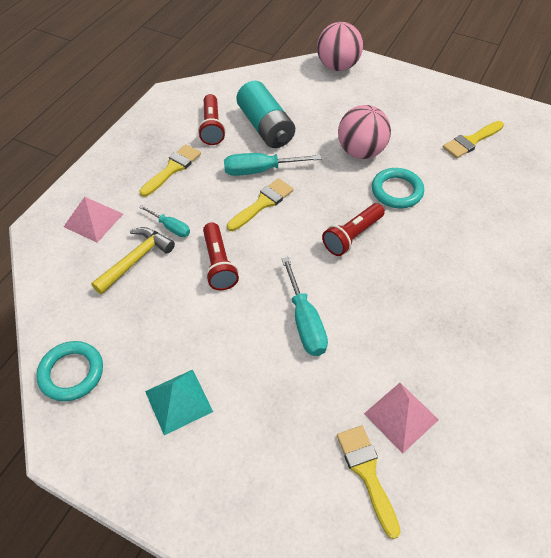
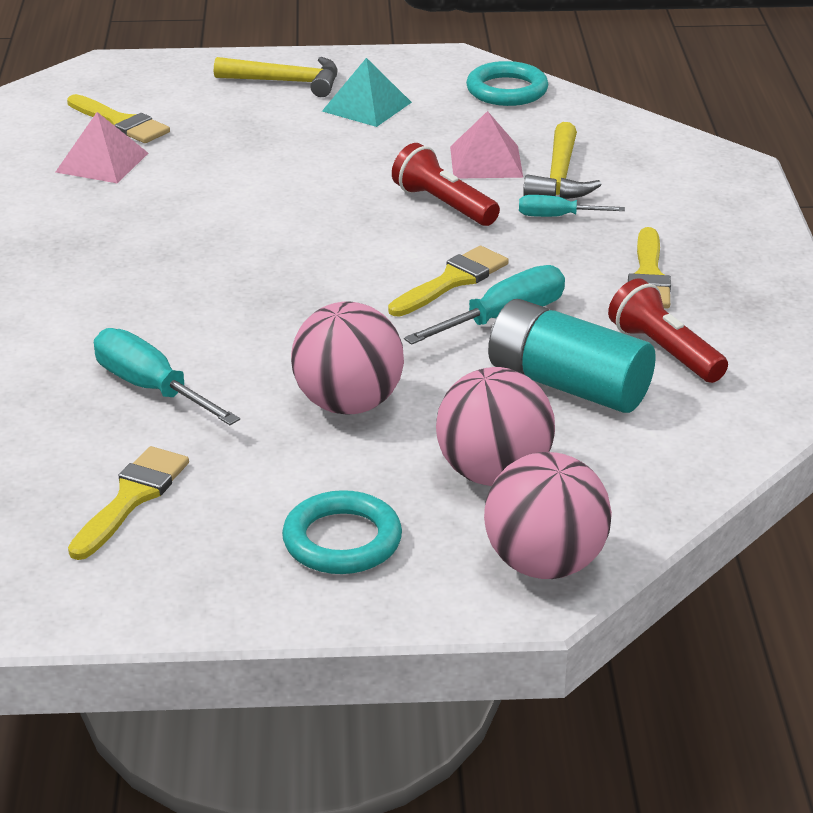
camera: 150 degrees right, 20 degrees down
pink pyramid [64,197,123,243] -> pink pyramid moved to [450,111,523,178]
yellow brush [227,178,294,231] -> yellow brush turned 150 degrees counterclockwise [388,246,509,316]
turquoise screwdriver [281,257,328,356] -> turquoise screwdriver moved to [94,328,240,425]
red flashlight [322,203,385,256] -> none
turquoise ring [372,168,424,208] -> turquoise ring moved to [282,490,402,574]
none -> yellow hammer [214,57,337,97]
none -> pink ball [436,367,555,486]

